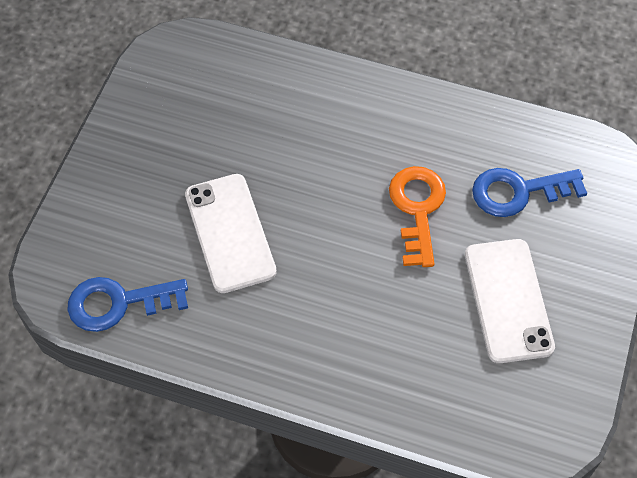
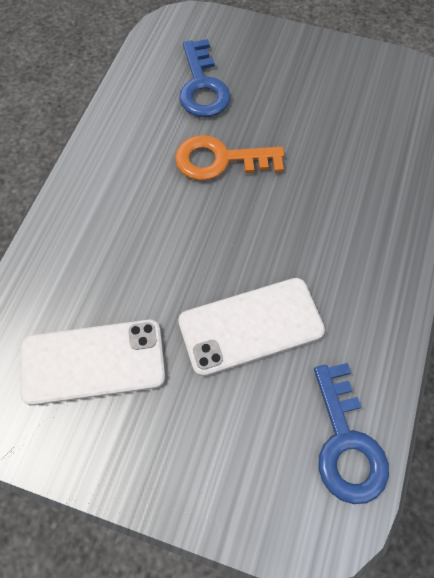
camera: 90 degrees left, 5 degrees up
white phone [465,239,555,363] -> white phone moved to [20,320,165,406]

